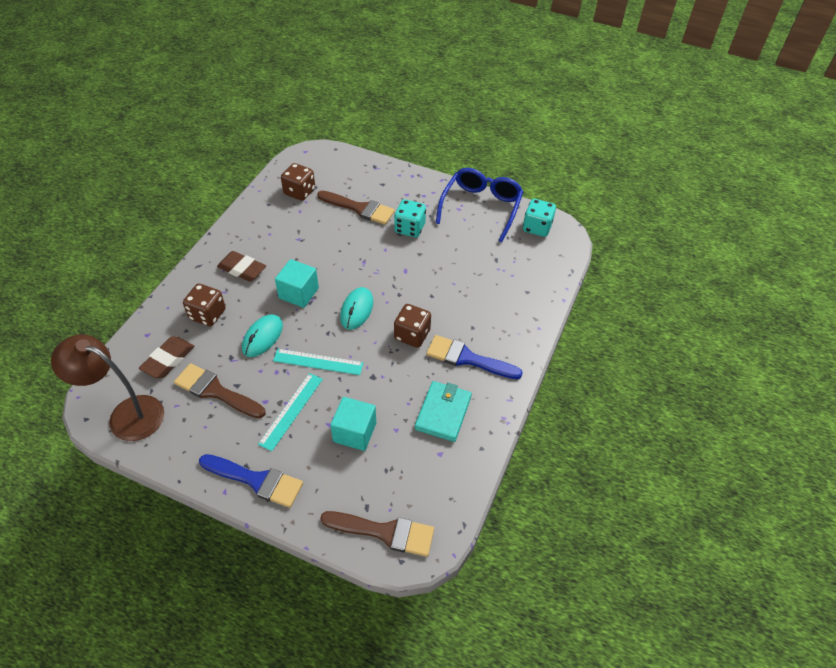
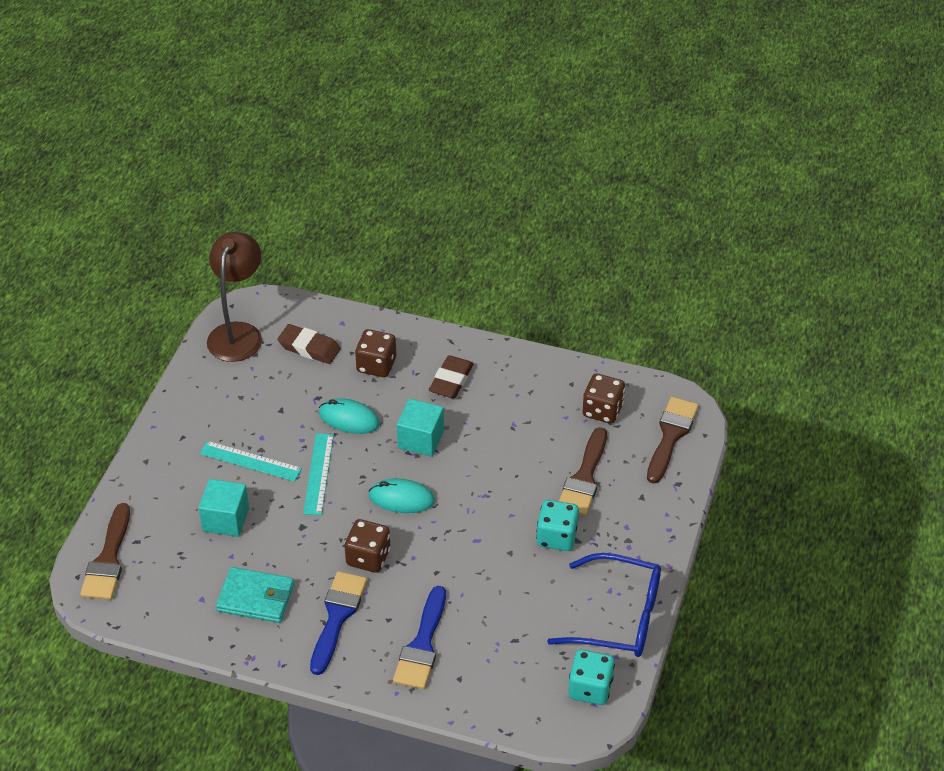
camera: 85 degrees right, 5 degrees down
brown brush [174,363,266,419] -> brown brush moved to [647,397,699,483]
blue brush [199,454,303,508] -> blue brush moved to [393,586,446,689]

